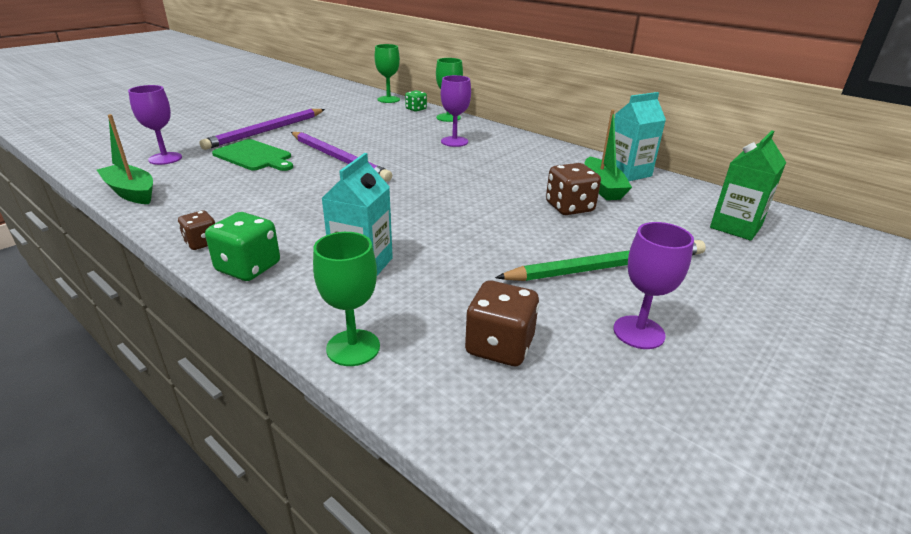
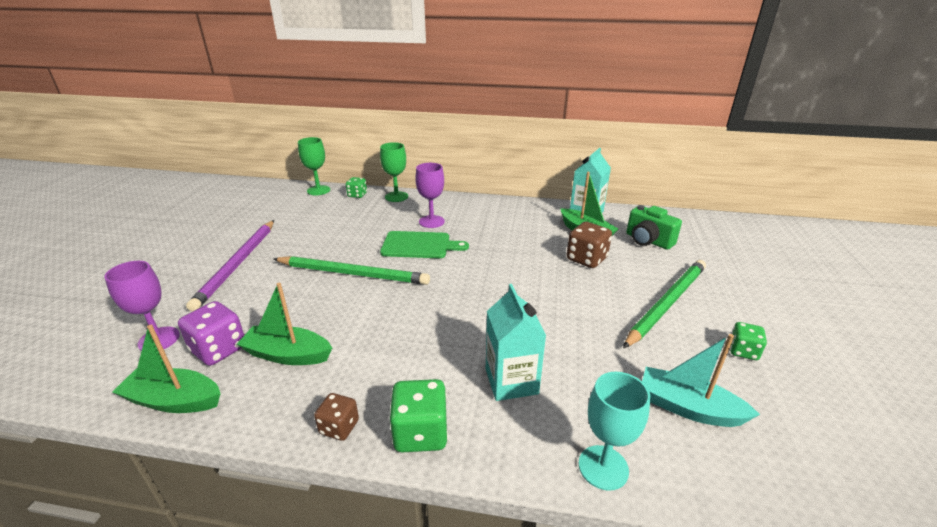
camera: 30 degrees left, 0 degrees up
green cutting board [212,139,293,171] -> green cutting board moved to [380,231,469,258]
purple pencil [291,132,392,182] -> green pencil [274,256,430,285]
green goblet [313,232,380,366] -> turquoise goblet [579,372,650,491]
brown dice [465,280,539,366] -> turquoise boat [642,334,760,427]
purple goblet [613,222,694,349] -> green dice [730,322,767,360]
green carton [710,130,786,241] -> none
none -> purple dice [178,301,244,366]
none -> green boat [237,283,332,365]
none -> green camera [626,205,682,250]

